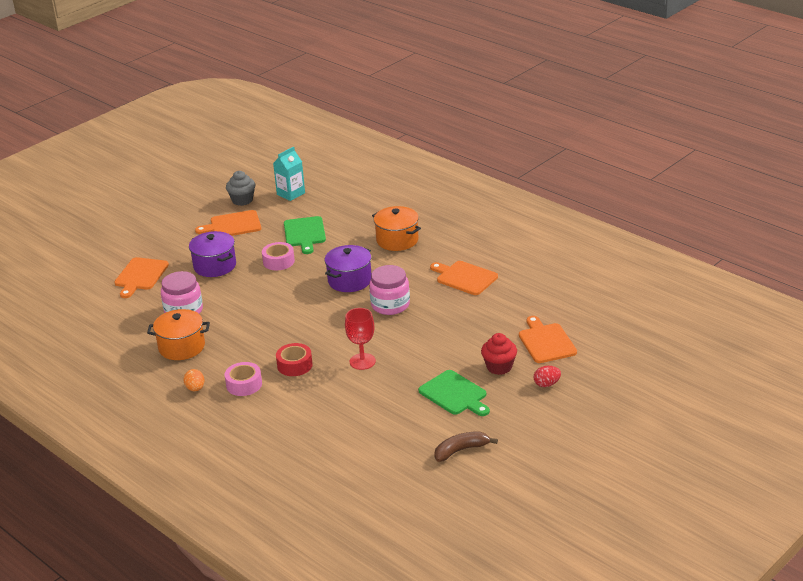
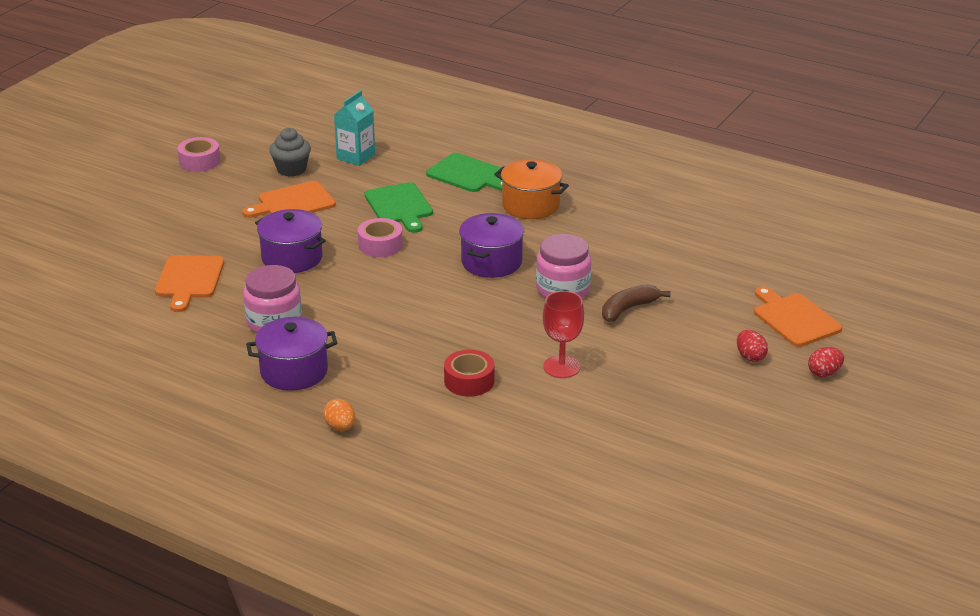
camera: 15 degrees left, 0 degrees up
orange pot [147,309,210,360] -> purple pot [246,317,337,391]
pink tape [225,362,262,396] -> pink tape moved to [178,137,220,172]
green cutting board [418,370,490,416] -> green cutting board moved to [426,153,502,192]
orange cutting board [430,261,498,295] -> none
brown banana [434,431,498,462] -> brown banana moved to [602,284,671,322]
red cupcake [481,333,517,375] -> red egg [737,330,768,362]

